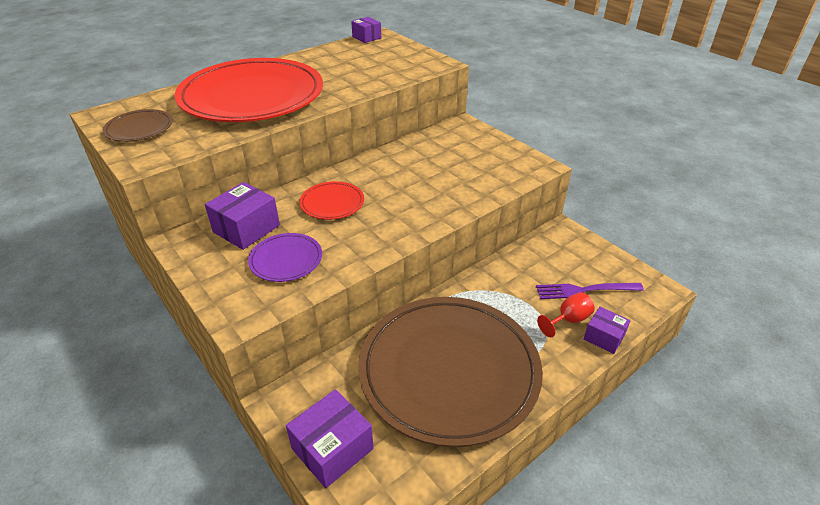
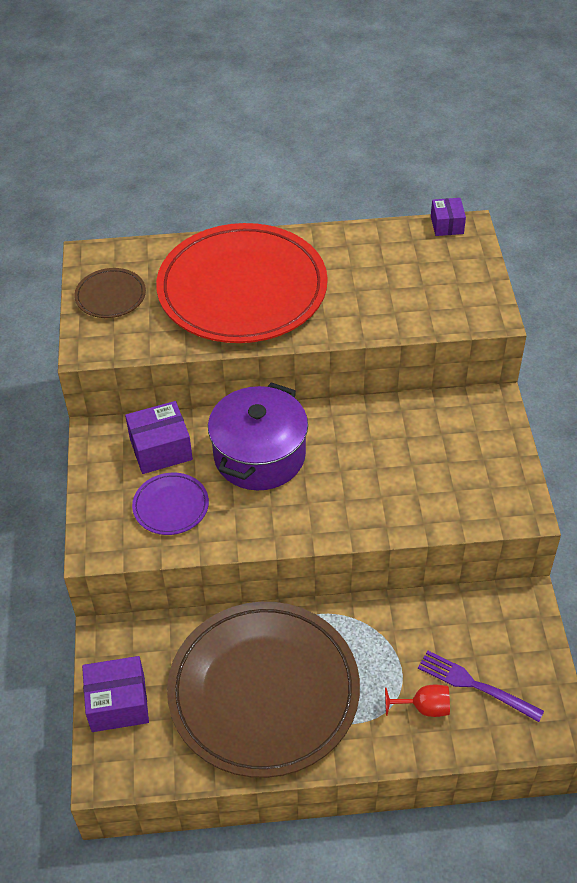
camera: 35 degrees right, 10 degrees up
red plate [300,181,364,220] -> purple pot [208,383,308,490]
purple box [584,307,631,354] -> none

